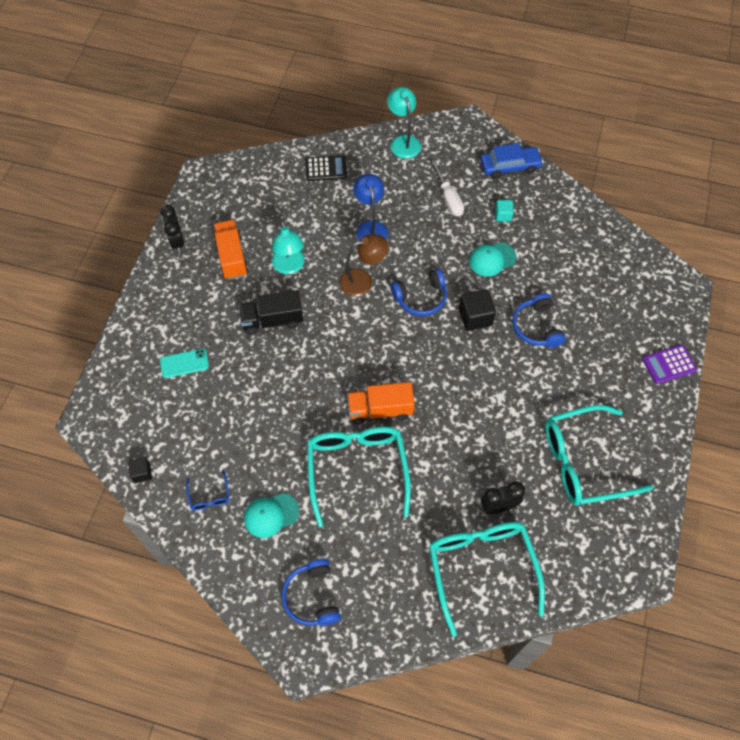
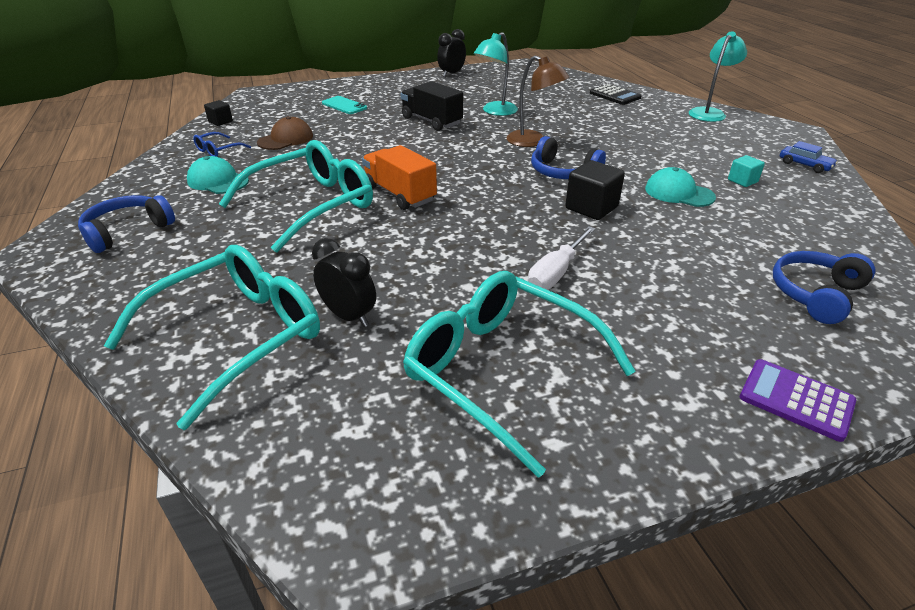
camera: 55 degrees right, 25 degrees down
orange truck [214,220,248,280] -> none
blue lamp [353,174,388,241] -> none
white screwdriver [431,160,464,216] -> white screwdriver moved to [528,226,595,290]
blue car [481,143,543,179] -> blue car [780,141,838,173], size x0.61
blue headphones [512,293,566,348] -> blue headphones moved to [773,251,875,324]
none -> brown cap [257,116,313,150]

